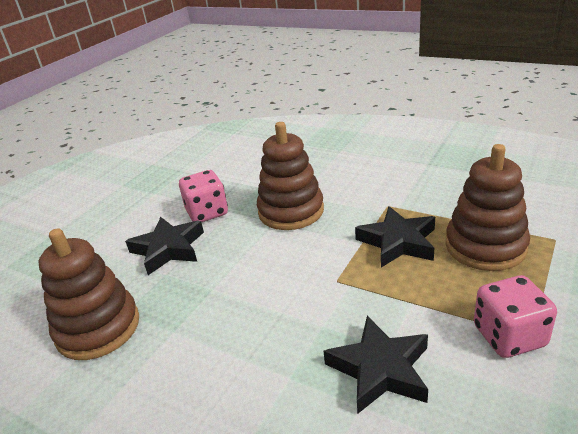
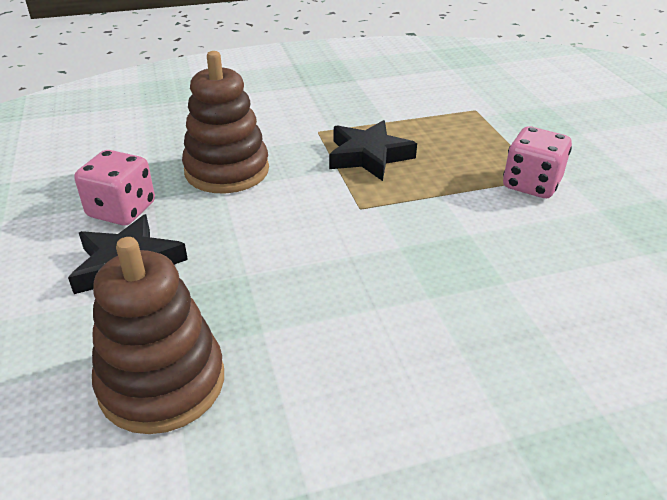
camera: 50 degrees left, 5 degrees up
black star [324,316,428,414] -> none
brown stacking toy [445,144,530,271] -> none

